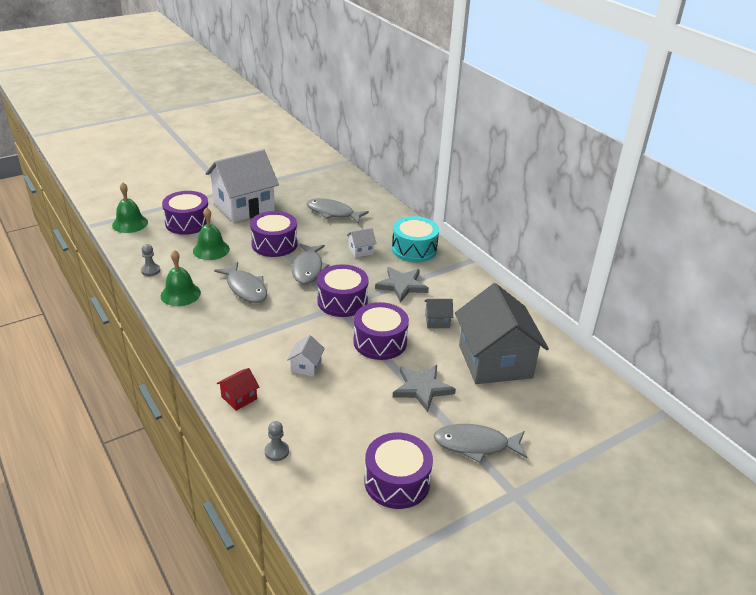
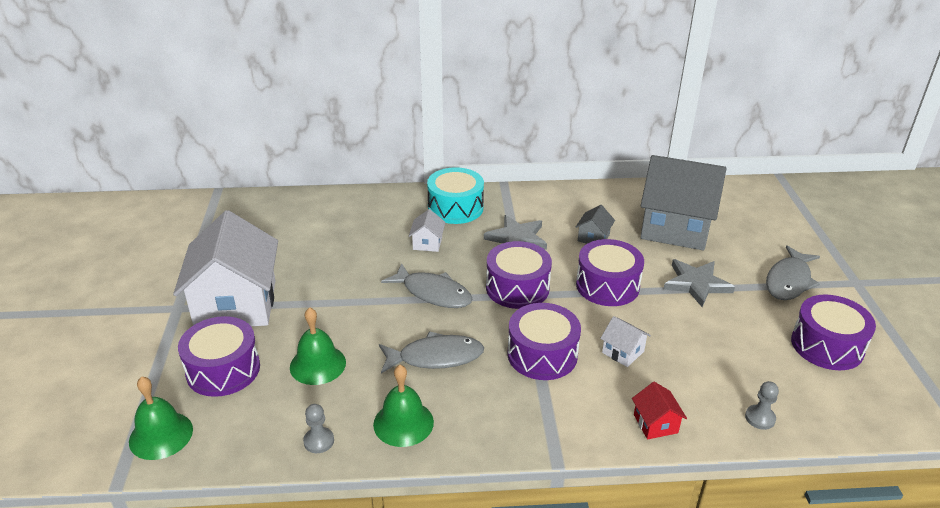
camera: 60 degrees left, 0 degrees up
purple drum [250,211,297,257] -> purple drum moved to [508,303,581,380]
grey fish [307,198,369,224] -> none

